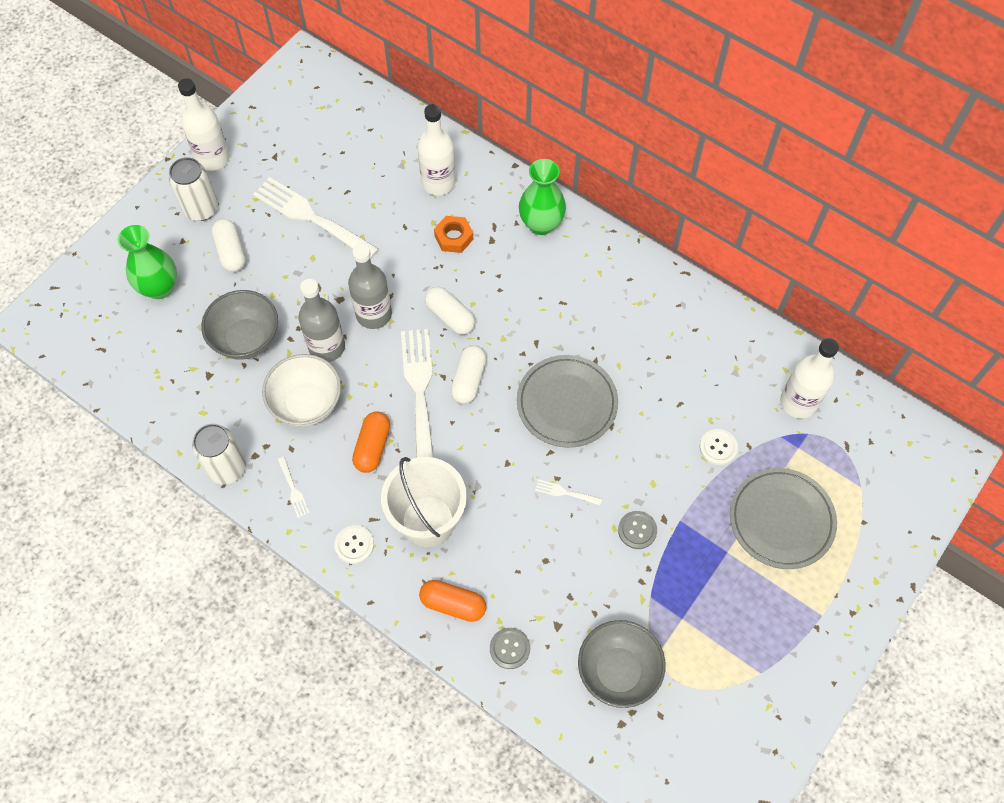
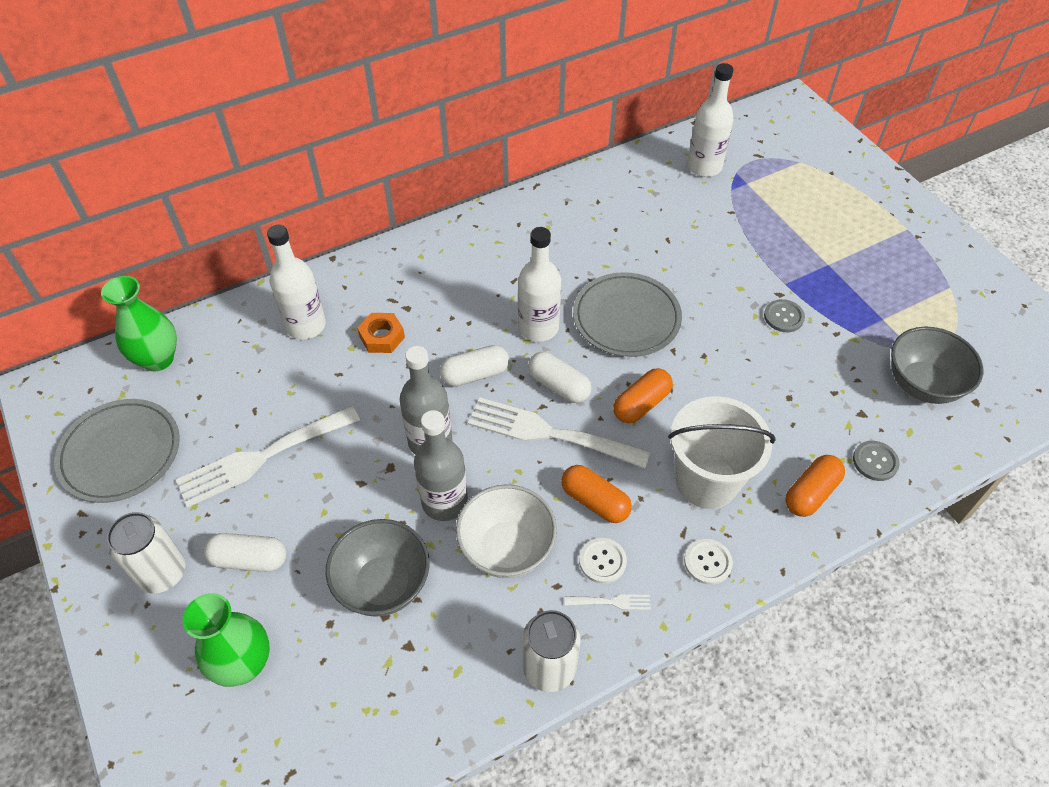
camera: 65 degrees left, 10 degrees down
white bottle [178,78,230,171] -> white bottle moved to [518,227,561,342]
green vase [519,159,566,235] -> green vase moved to [101,276,177,371]
white fork [535,479,602,506] -> none
white button [700,429,738,465] -> white button moved to [579,538,627,584]
grey plate [730,468,837,569] -> grey plate moved to [54,399,180,503]
none -> orange capsule [613,368,673,423]

